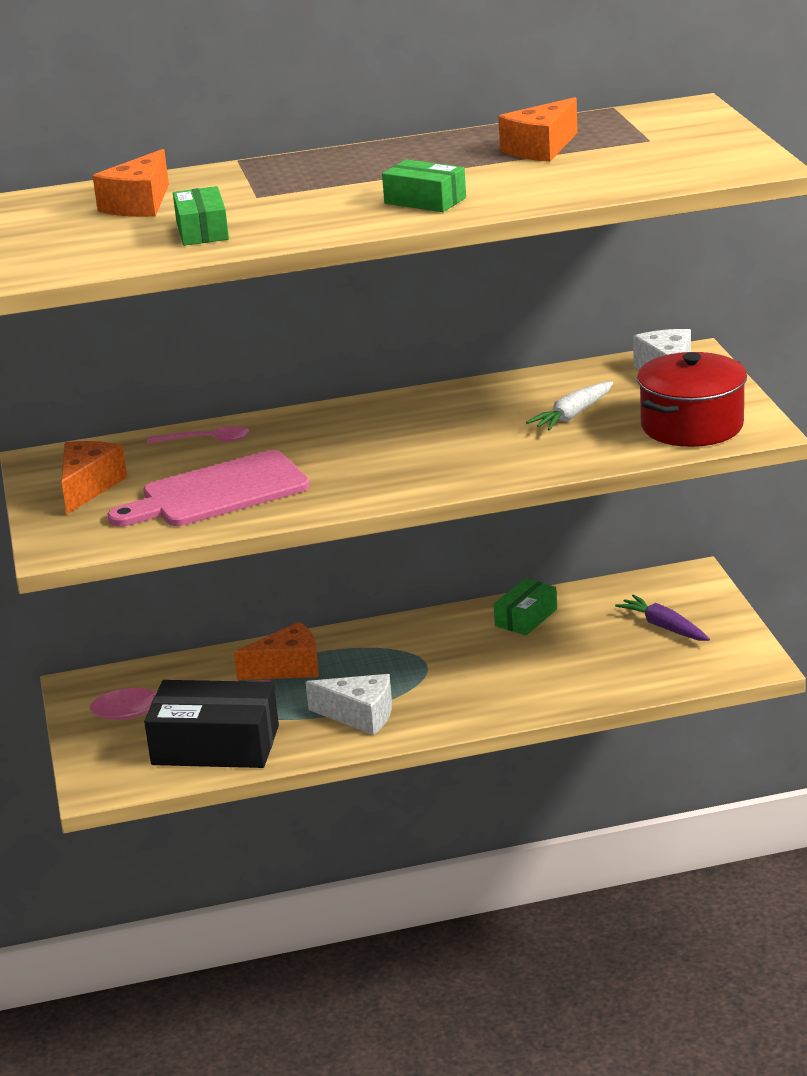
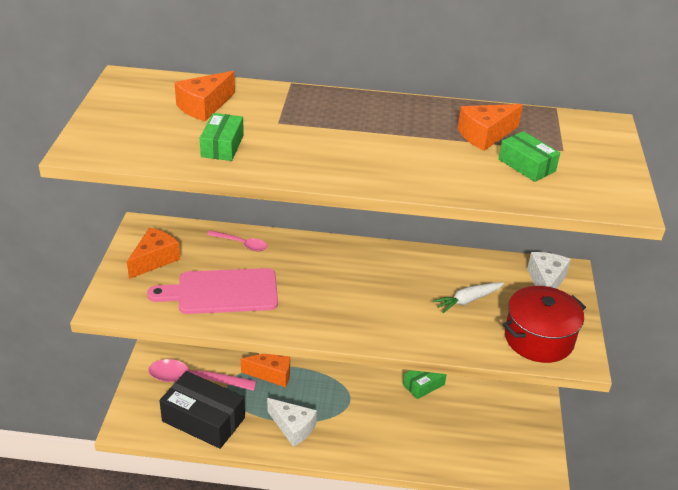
camera: 15 degrees right, 10 degrees up
green box [382,159,466,212] -> green box moved to [499,131,560,182]
purple carrot [615,595,710,641] -> none

